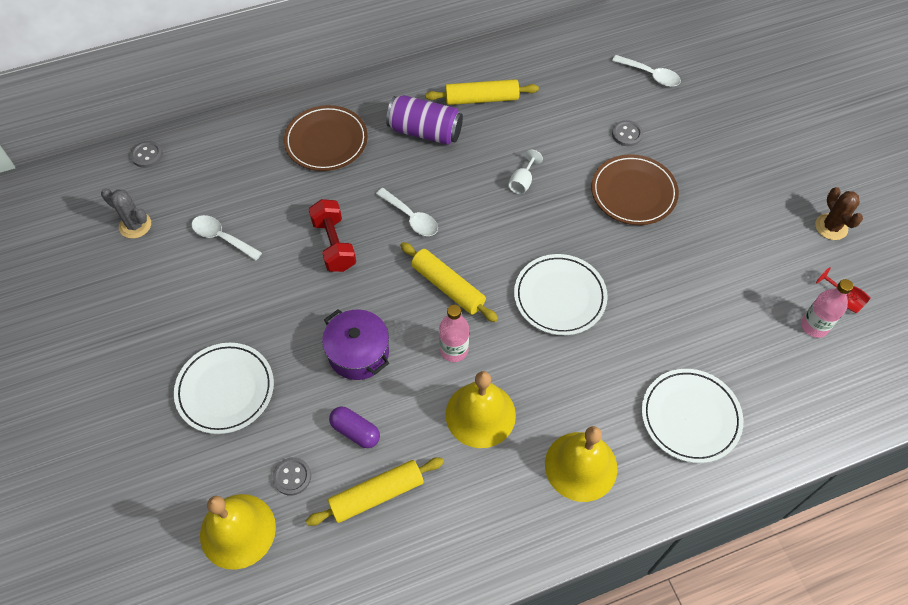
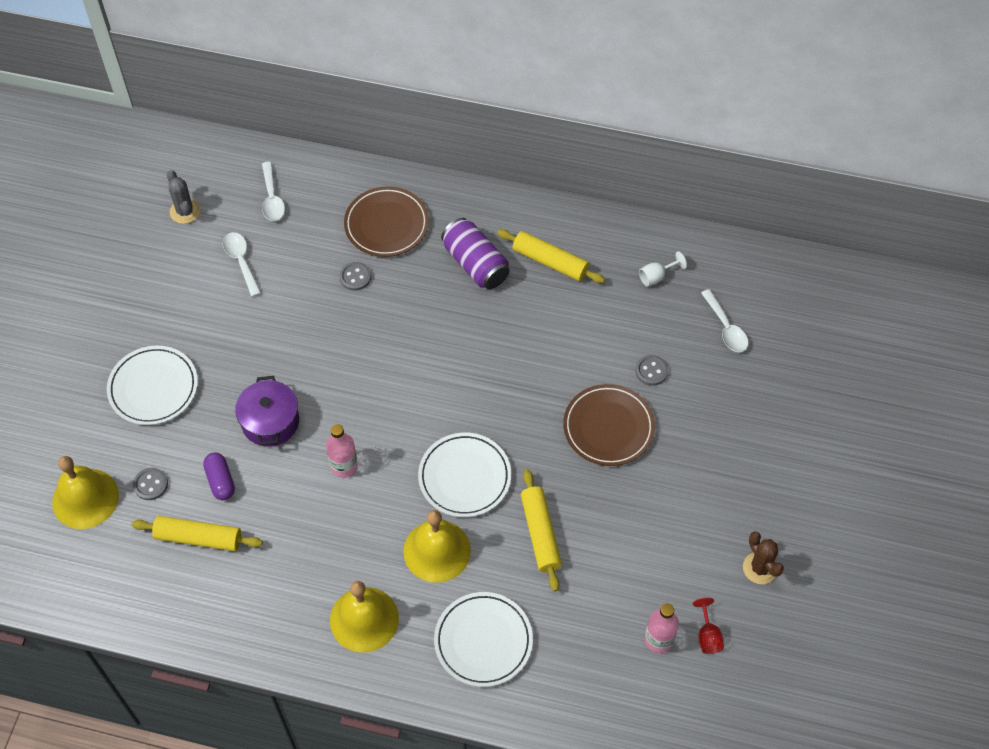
camera: 35 degrees right, 0 degrees up
grey button [130,141,163,168] -> grey button moved to [339,262,371,291]
red dumbbell [309,199,356,272] -> none
white spoon [376,188,438,236] -> white spoon moved to [262,162,285,221]
yellow rolling pin [400,242,498,322] -> yellow rolling pin moved to [521,469,562,592]
yellow bell [446,371,516,448] -> yellow bell moved to [403,510,471,583]
white goblet [508,149,543,194] -> white goblet moved to [639,251,687,287]
brown cactus [815,187,863,240] -> brown cactus turned 45 degrees counterclockwise [743,531,784,584]

